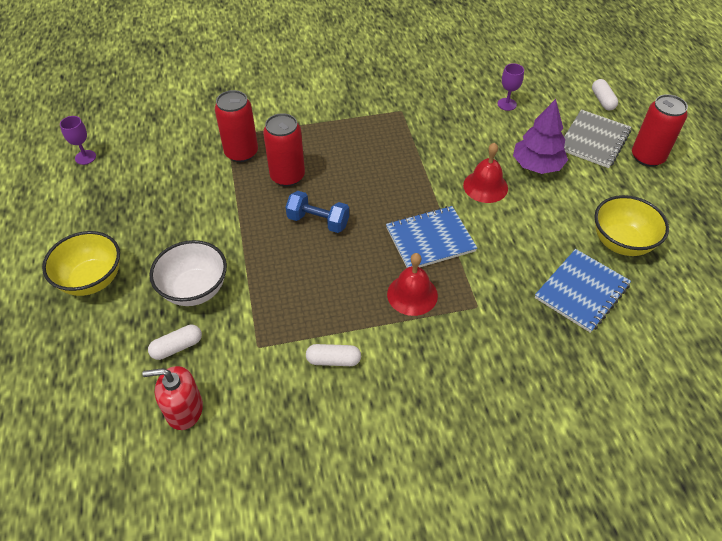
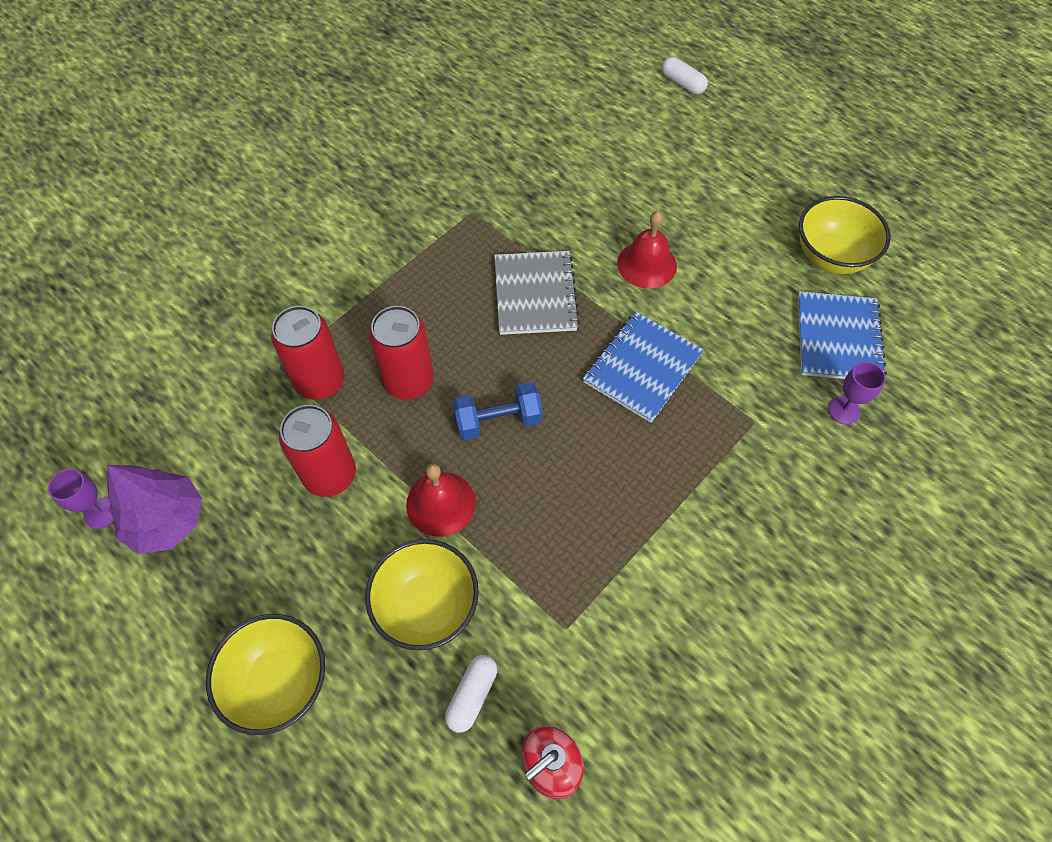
camera: 35 degrees left, 10 degrees up
white bowl [149,240,227,306] -> yellow bowl [365,539,479,651]
white capsule [306,344,361,366] -> none
red bell [387,253,438,316] -> red bell moved to [406,464,476,537]
purple goblet [498,63,524,111] -> purple goblet moved to [828,362,886,424]
purple tree [513,99,568,174] -> purple tree moved to [107,465,202,554]
grey notebook [564,109,631,168] -> grey notebook moved to [494,251,580,335]
red can [632,94,688,167] -> red can moved to [279,405,356,497]

